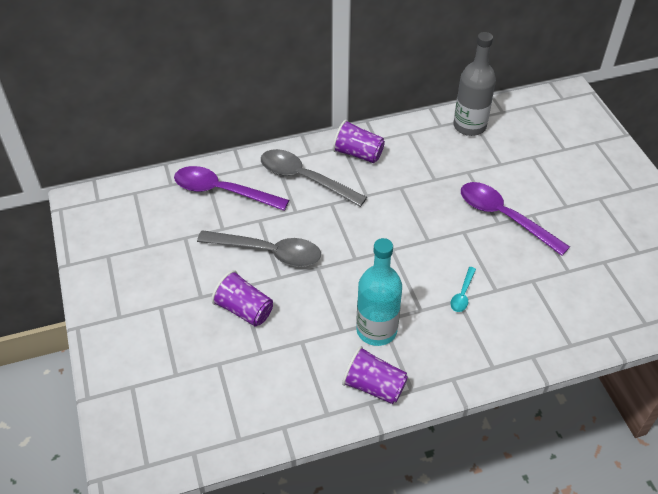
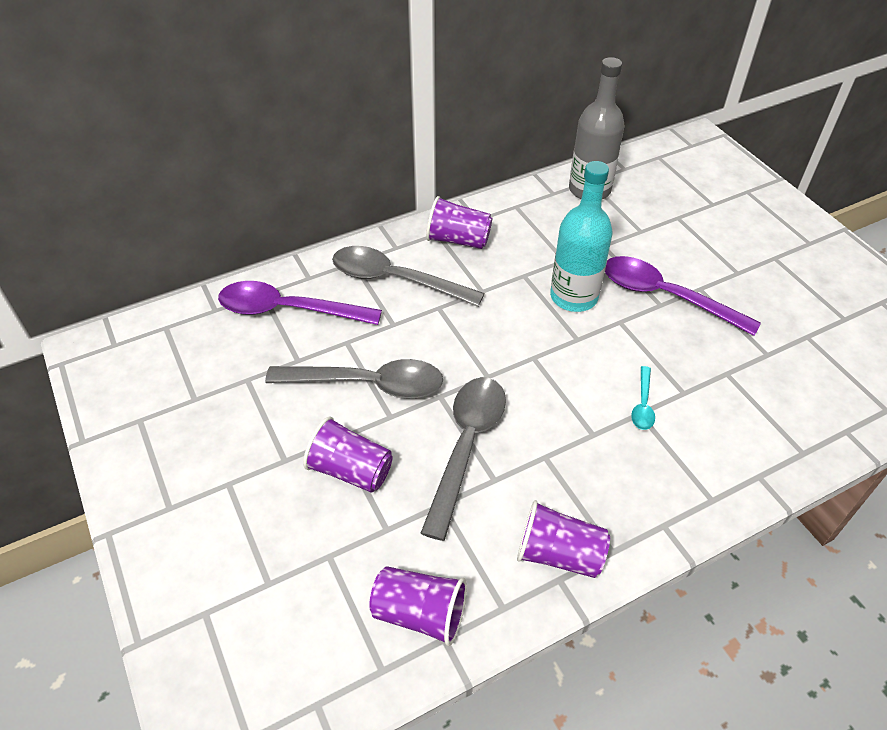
camera: 10 degrees left, 0 degrees up
turquoise bottle [356,238,402,346] -> turquoise bottle moved to [550,161,612,312]
none -> purple cup [369,566,467,646]
none -> grey spoon [420,377,506,541]

